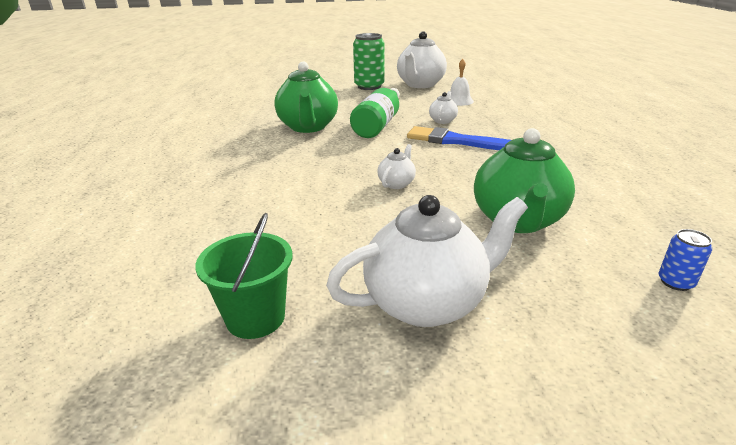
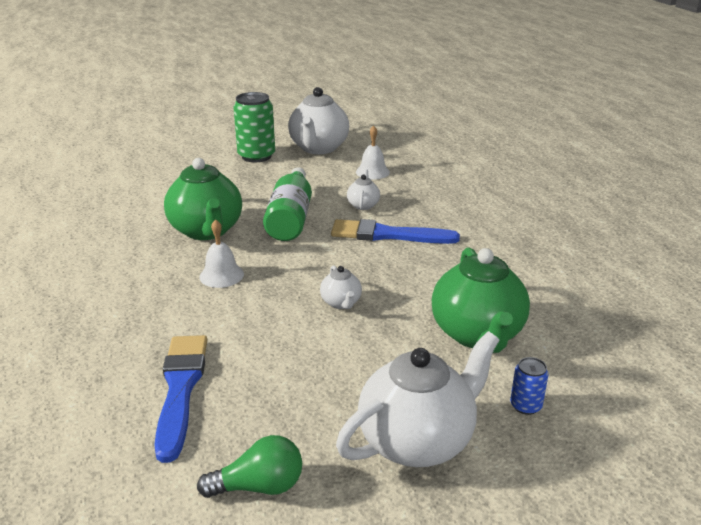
camera: 15 degrees left, 0 degrees up
green bucket [195,213,293,339] -> green light bulb [197,435,302,498]
white teapot [377,144,416,189] -> white teapot turned 150 degrees clockwise [320,265,362,309]
blue can [658,229,712,291] -> blue can moved to [510,357,549,415]
none -> blue brush [154,335,207,463]
none -> white bell [199,219,244,288]

